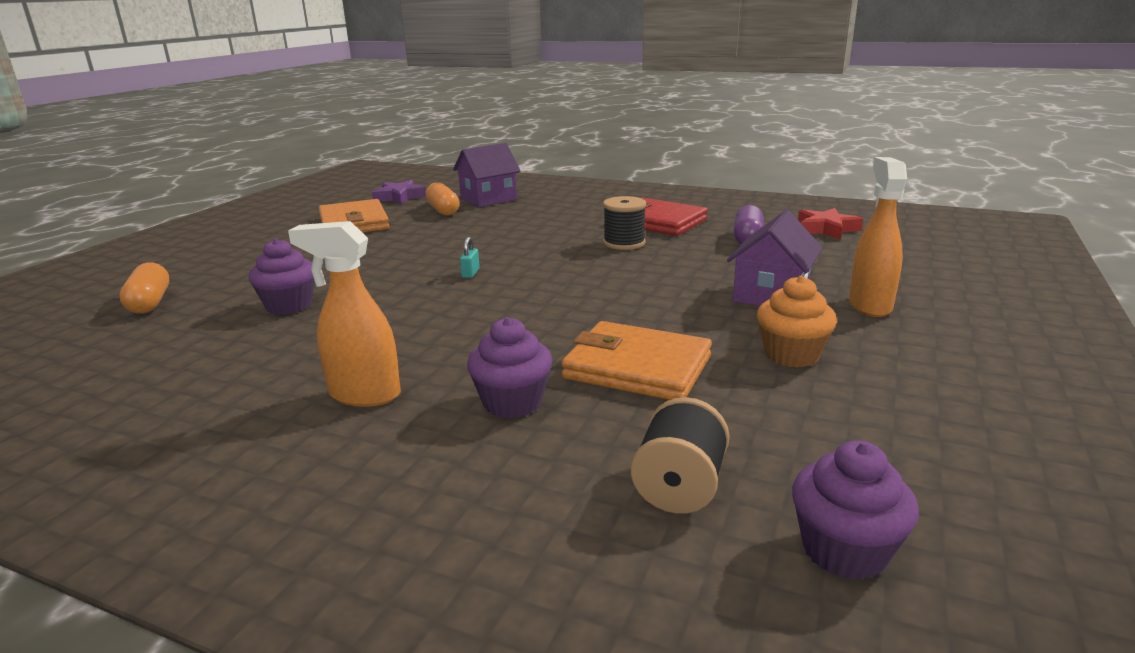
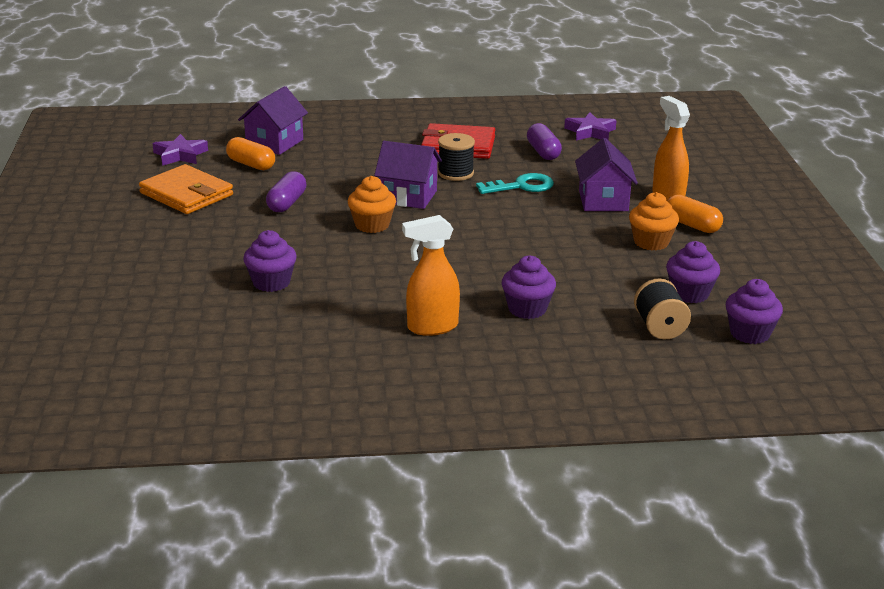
camera: 30 degrees left, 5 degrees up
orange capsule [119,262,169,314] -> orange capsule moved to [667,194,723,233]
turquoise padlock [460,237,480,278] -> orange cupcake [348,176,396,233]
orange wallet [561,321,712,400] -> none
red star [798,208,863,240] -> purple star [564,112,617,141]
none -> purple capsule [266,171,307,212]
none -> purple house [374,141,442,209]
none -> turquoise key [476,173,554,194]
none -> purple cupcake [666,241,720,303]

